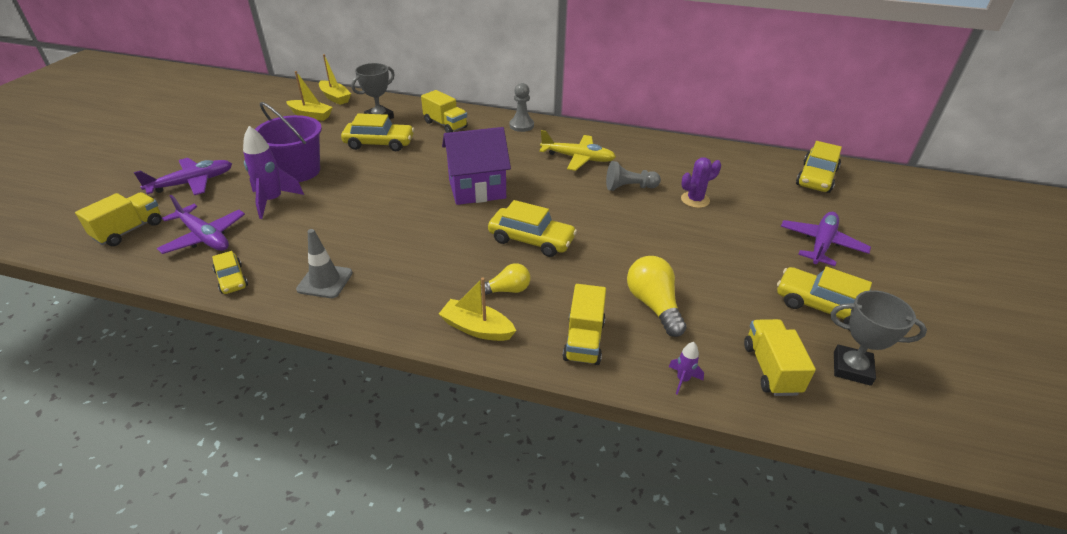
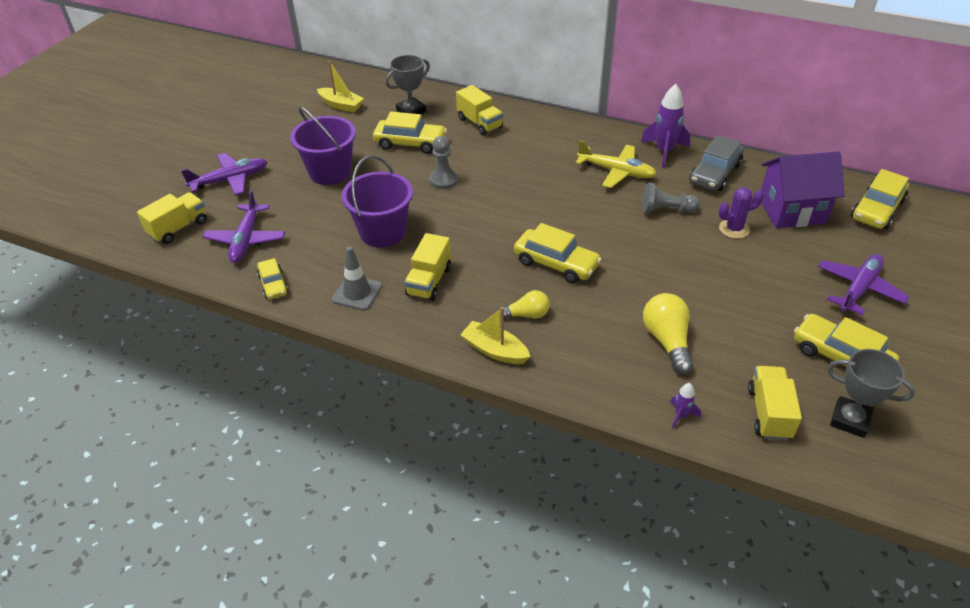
camera: 10 degrees right, 5 degrees up
purple plane [157,195,245,254] -> purple plane turned 45 degrees clockwise [203,190,285,263]
purple rocket [243,126,304,219] -> purple rocket moved to [641,84,690,168]
yellow boat [319,54,351,105] -> none
purple house [442,127,511,205] -> purple house moved to [761,151,845,228]
grey pawn [510,83,534,132] -> grey pawn moved to [429,136,458,189]
yellow truck [563,284,606,365] -> yellow truck moved to [404,233,451,301]
none -> purple bucket [341,155,413,248]
none -> grey car [689,135,744,191]

